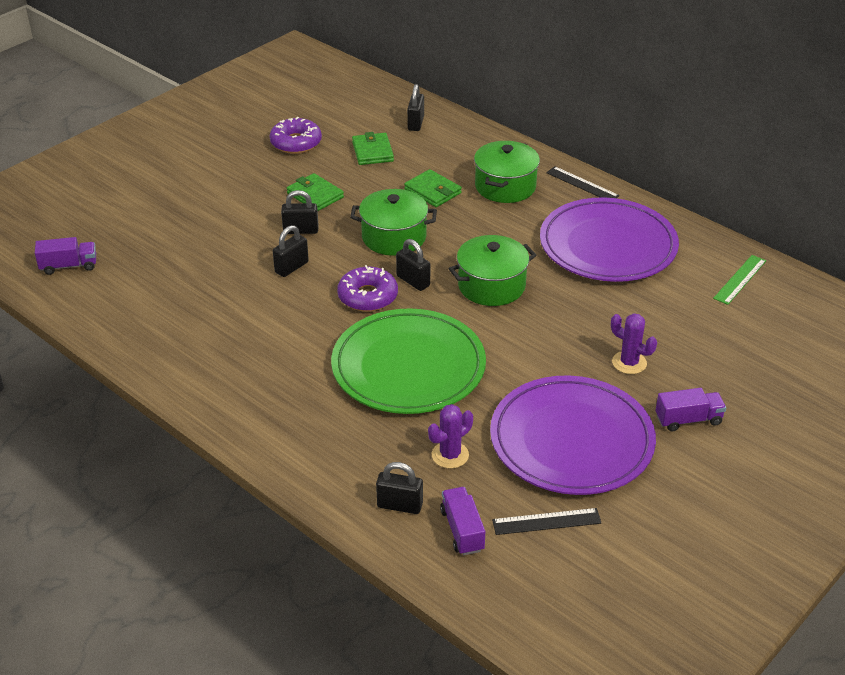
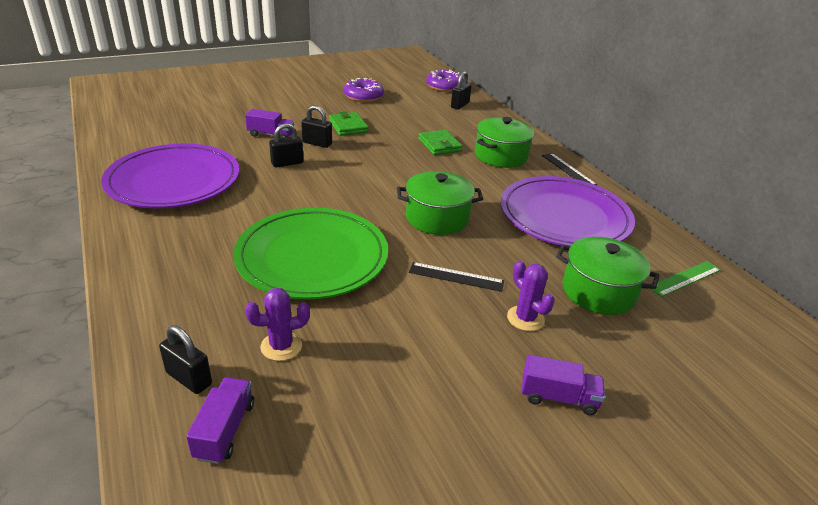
camera: 20 degrees right, 5 degrees down
purple truck [35,237,96,275] -> purple truck moved to [245,109,294,138]
purple donut [337,265,398,312] -> purple donut moved to [426,69,464,92]
green pot [350,189,437,256] -> green pot moved to [556,237,660,315]
green wallet [352,132,394,165] -> none
black padlock [396,239,430,291] -> none
purple plate [490,376,656,495] -> purple plate moved to [101,144,239,208]
black ruler [492,508,601,535] -> black ruler moved to [409,262,504,292]

